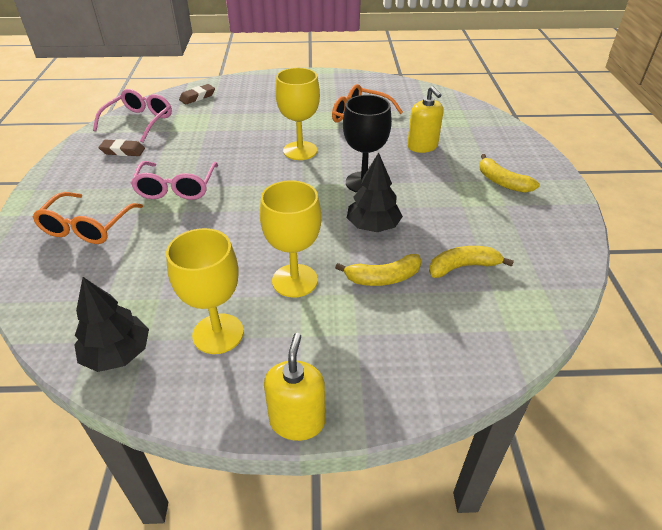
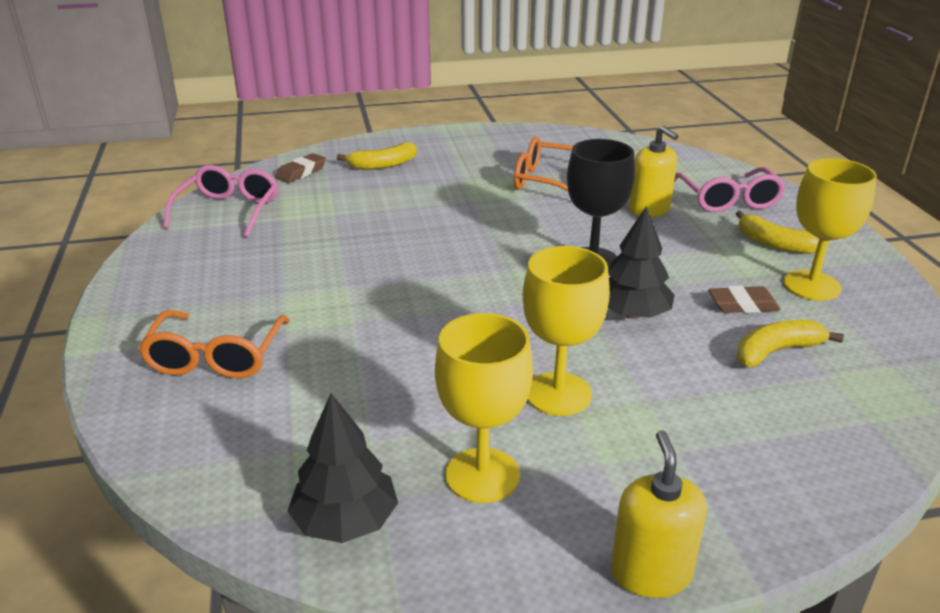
camera: 10 degrees left, 10 degrees down
brown eraser [98,139,145,156] -> brown eraser moved to [708,286,781,313]
pink glasses [131,161,218,200] -> pink glasses moved to [674,167,786,212]
yellow goblet [275,68,320,160] -> yellow goblet moved to [783,158,877,301]
yellow banana [335,254,422,286] -> yellow banana moved to [337,142,417,170]

